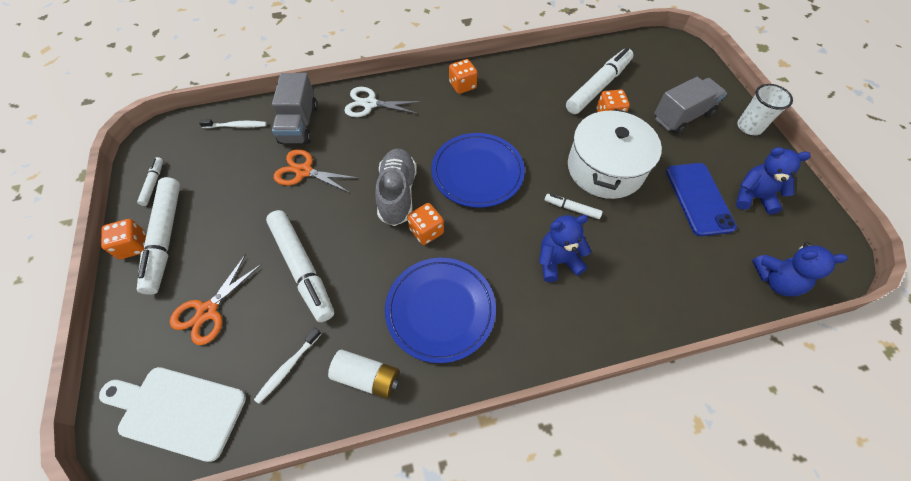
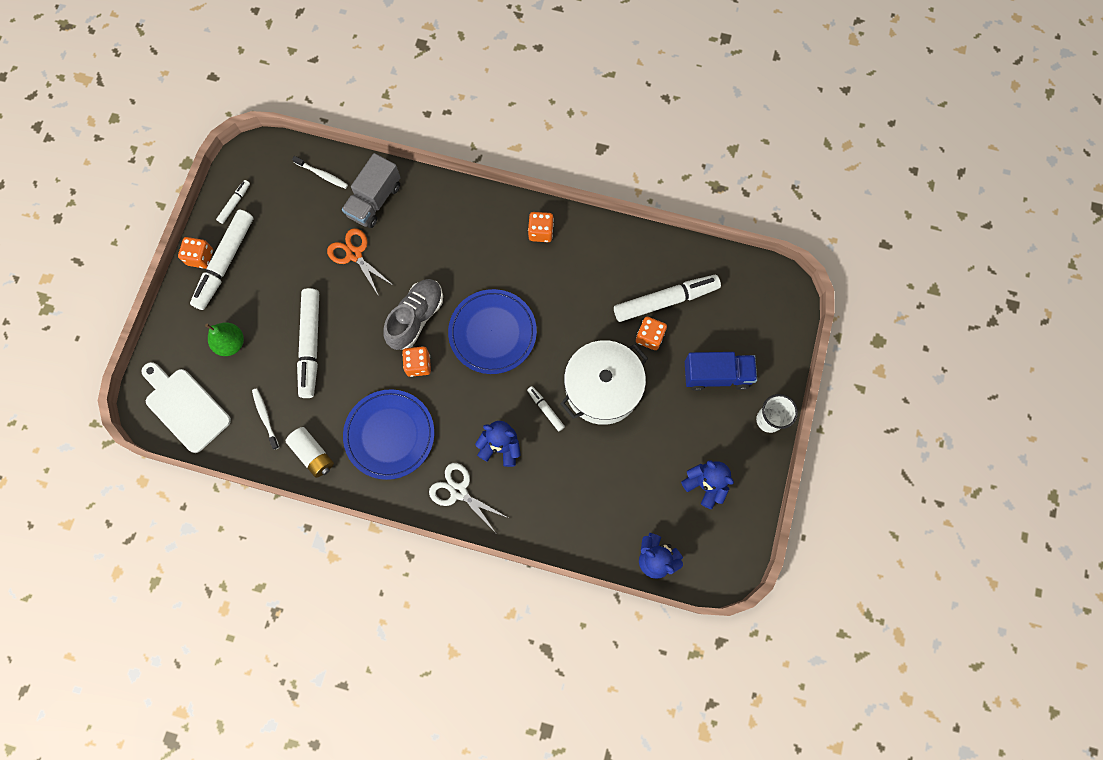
camera: 30 degrees right, 15 degrees up
orange scissors [170,254,262,345] -> green pear [205,322,244,356]
white toothbrush [254,328,321,404] -> white toothbrush turned 90 degrees clockwise [252,388,279,450]
white scissors [344,87,422,117] -> white scissors moved to [429,463,508,533]
grey truck [654,77,727,134] -> blue truck [685,352,757,391]
blue phone [666,163,737,236] -> none

